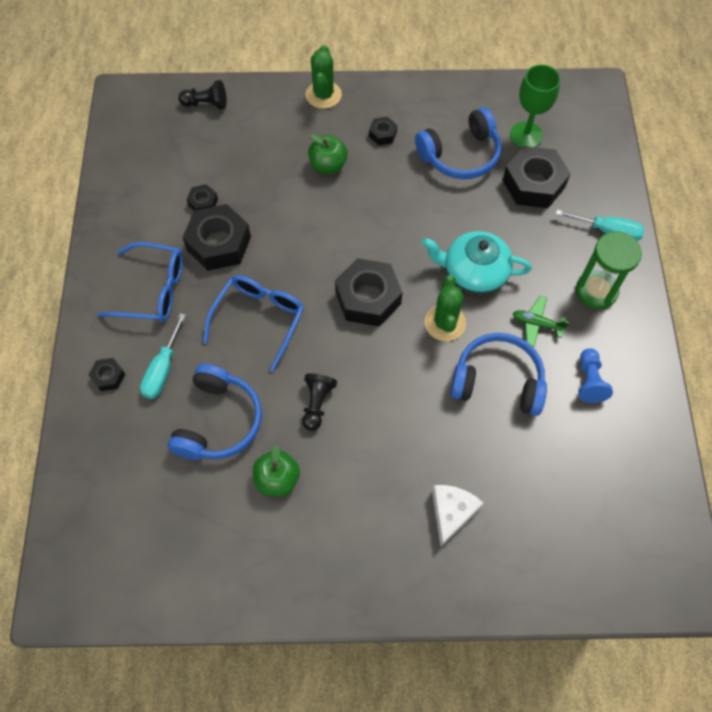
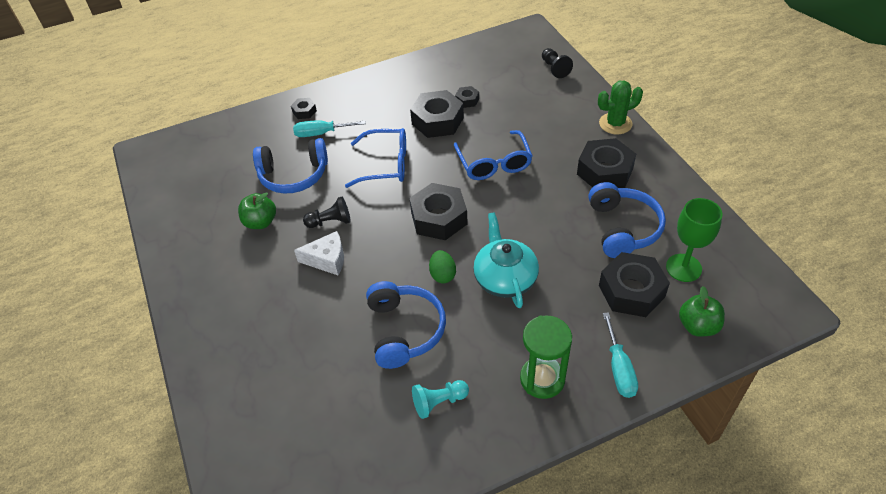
camera: 70 degrees right, 15 degrees down
blue glasses [98,242,183,322] -> blue glasses moved to [454,130,532,180]
green apple [308,134,348,174] -> green apple moved to [679,286,725,337]
black nut [369,117,397,145] -> black nut [577,138,636,188], size x2.11
blue headphones [415,107,502,179] -> blue headphones turned 135 degrees counterclockwise [589,182,666,258]
green cactus [424,275,466,341] -> green egg [429,250,456,284]
white cheese [432,485,483,547] -> white cheese moved to [294,231,344,275]
green plane [513,296,569,347] -> none
blue pawn [578,348,613,403] -> turquoise pawn [412,380,469,419]

